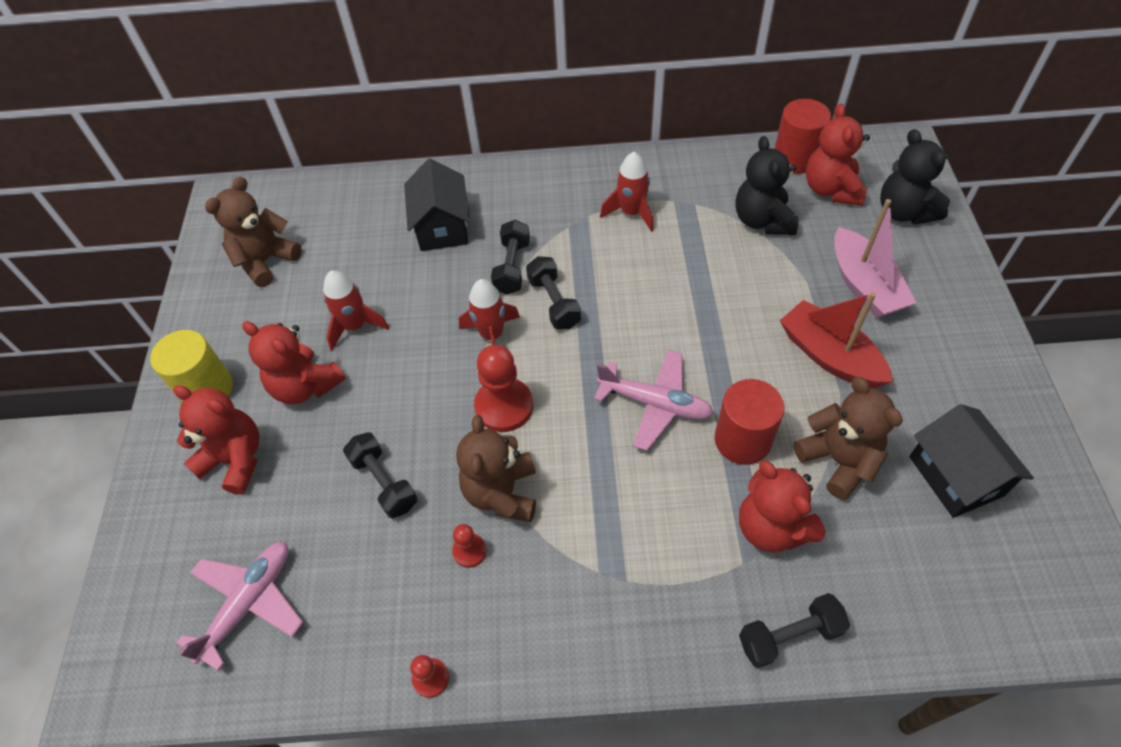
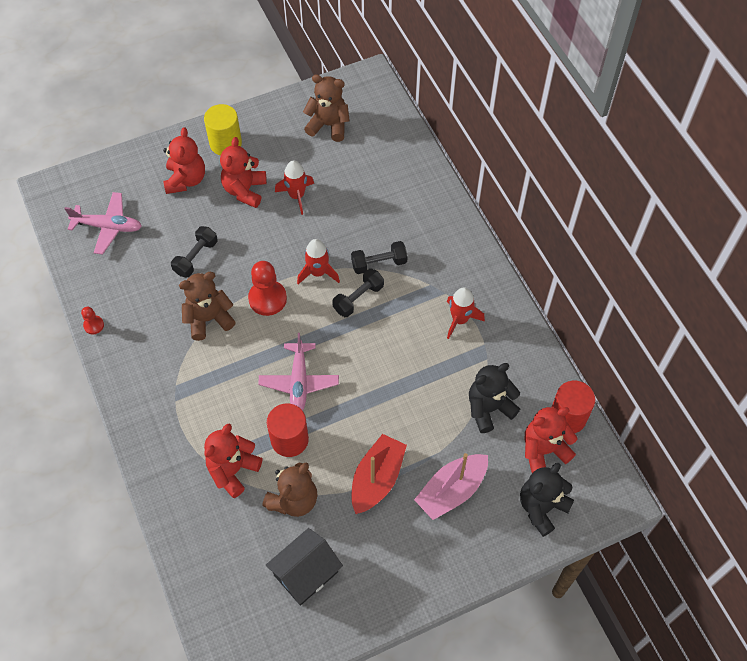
camera: 65 degrees right, 5 degrees up
black house [404,159,470,251] -> none
red pawn [452,524,487,568] -> none
black dumbbell [739,593,850,668] -> none

